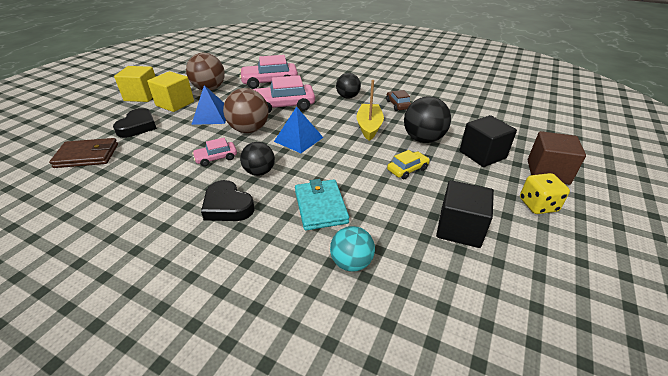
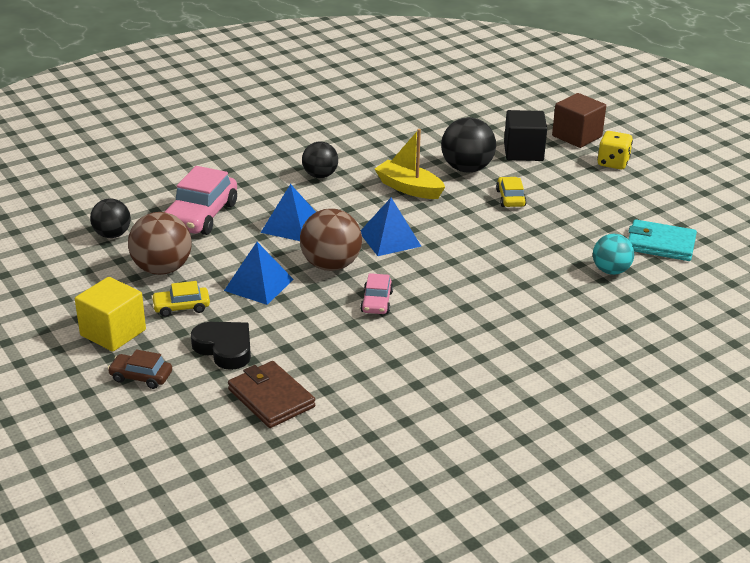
camera: 60 degrees left, 5 degrees down
brown wallet [49,138,118,168] -> brown wallet turned 60 degrees counterclockwise [228,361,315,428]
yellow cube [147,71,194,112] -> yellow car [151,281,210,317]
black heart [201,180,255,221] -> none
black ball [240,142,275,176] -> black ball moved to [90,198,131,238]
pink car [253,75,315,114] -> blue pyramid [261,184,316,241]
turquoise wallet [295,179,349,231] -> turquoise wallet moved to [628,219,697,261]
brown car [386,90,411,111] -> brown car moved to [108,349,172,389]
black cube [436,180,494,248] -> none

